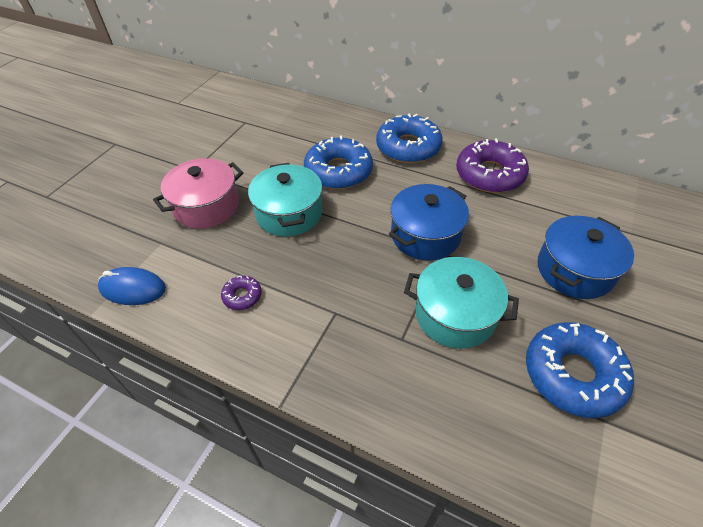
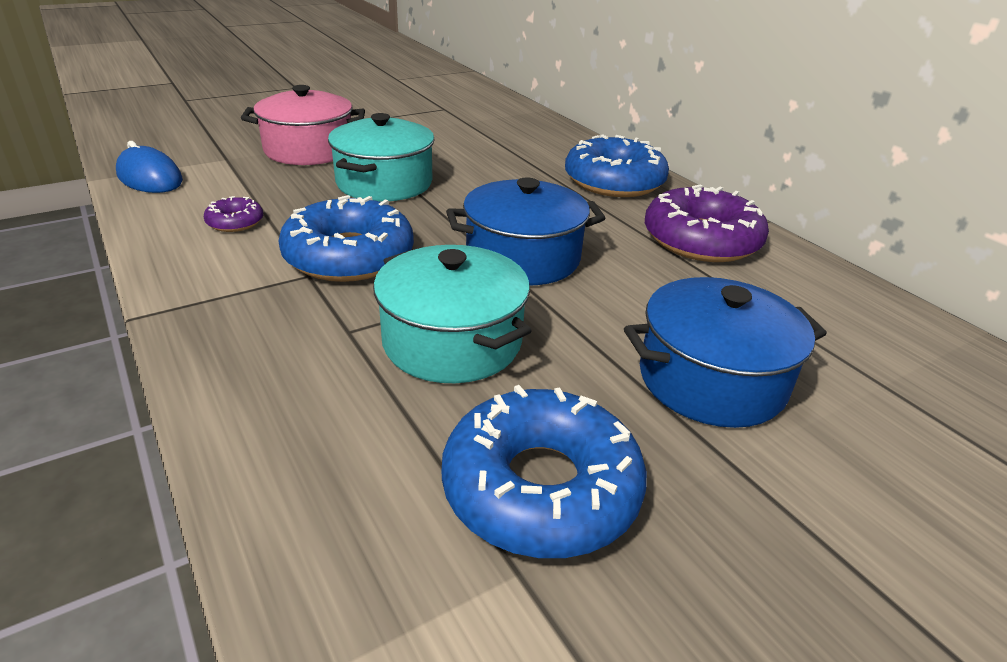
camera: 30 degrees right, 15 degrees down
blue donut [304,135,373,189] -> blue donut moved to [278,195,414,282]

